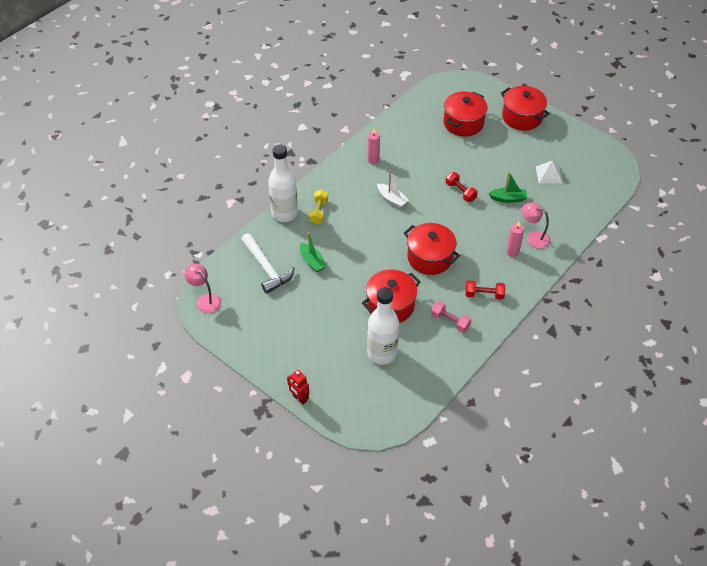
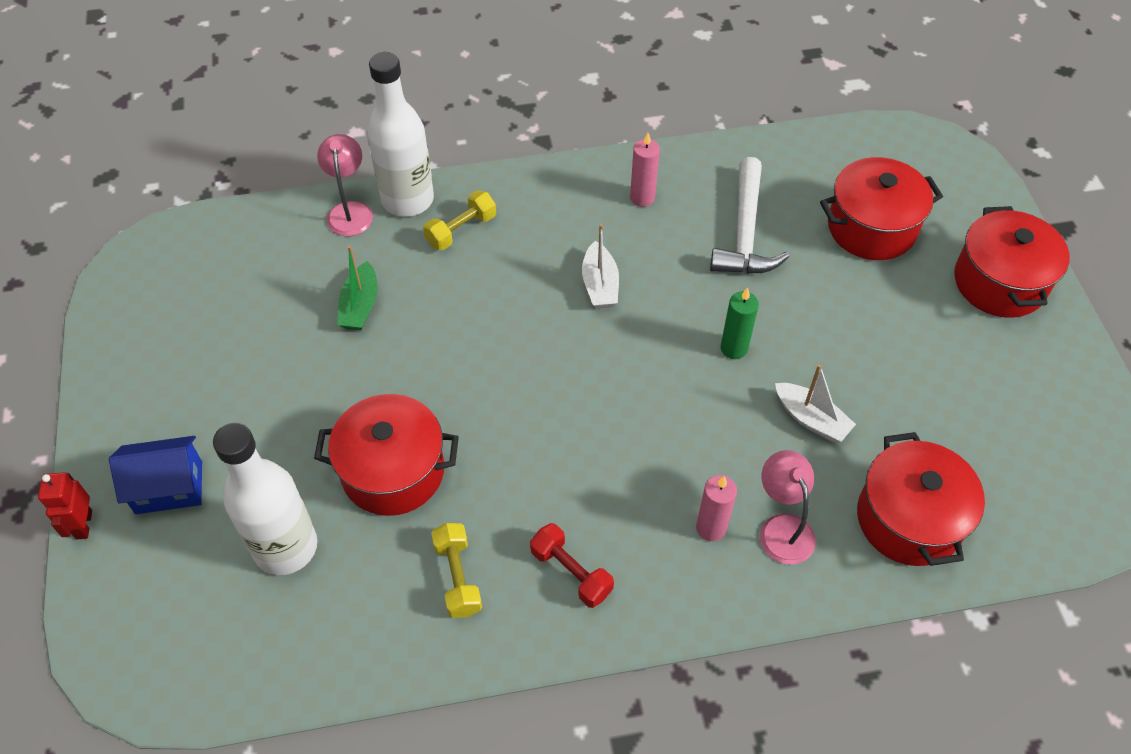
camera: 40 degrees right, 5 degrees up
pink lamp [184,264,221,313] -> pink lamp moved to [317,134,373,236]
white hammer [241,233,294,294] -> white hammer moved to [710,157,789,274]
red pot [404,223,460,275] -> red pot moved to [857,432,985,566]
pink dumbbell [431,301,471,333] -> yellow dumbbell [431,523,482,618]
red dumbbell [445,172,478,202] -> green candle [721,287,759,359]
green boat [489,172,527,203] -> white boat [775,364,856,442]
white pyramid [536,160,563,184] -> none
none -> blue house [109,436,202,514]

